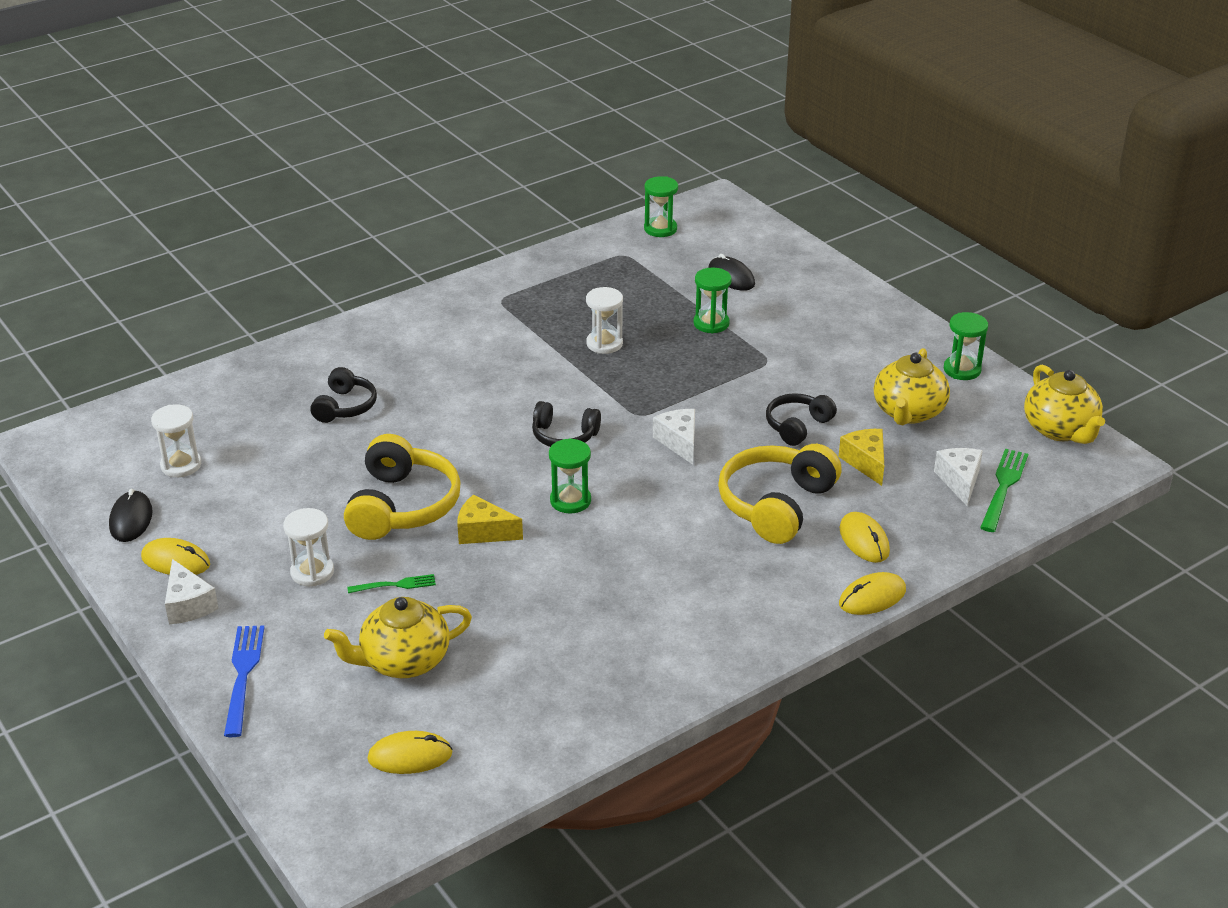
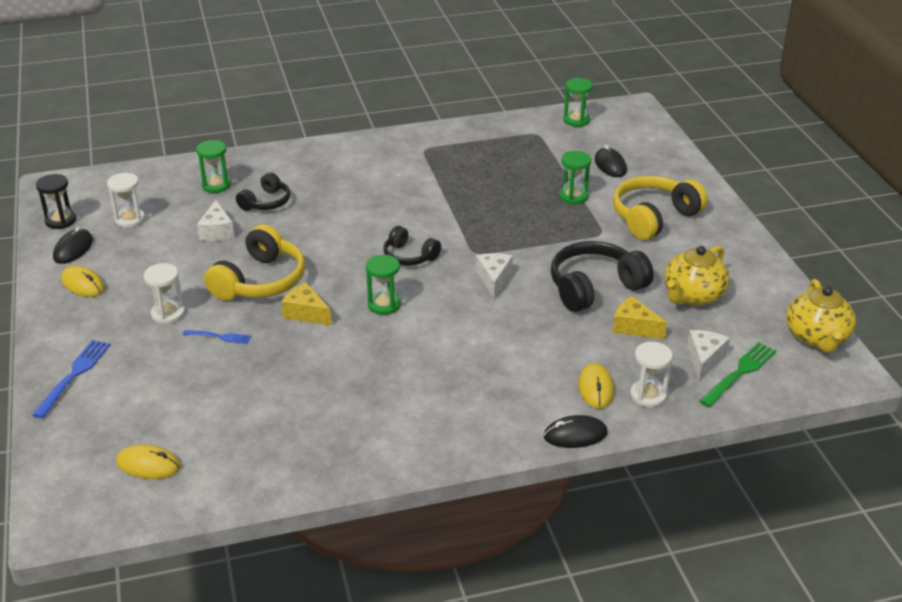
camera: 20 degrees right, 0 degrees up
white cheese [165,559,219,624] -> white cheese moved to [197,200,235,241]
yellow teapot [324,597,472,678] -> none
green fork [347,574,436,593] -> blue fork [182,330,251,344]
white hourglass [586,287,623,354] -> white hourglass moved to [630,342,673,407]
yellow headphones [718,444,841,544] -> yellow headphones moved to [613,176,708,240]
black headphones [766,393,837,446] -> black headphones [551,241,654,312], size x1.70
yellow cheese [838,429,884,486] -> yellow cheese turned 60 degrees counterclockwise [613,296,667,339]
yellow mouse [839,572,906,615] -> black mouse [543,415,608,448]
green hourglass [944,312,988,380] -> green hourglass moved to [196,140,231,193]
none -> black hourglass [36,174,76,229]

